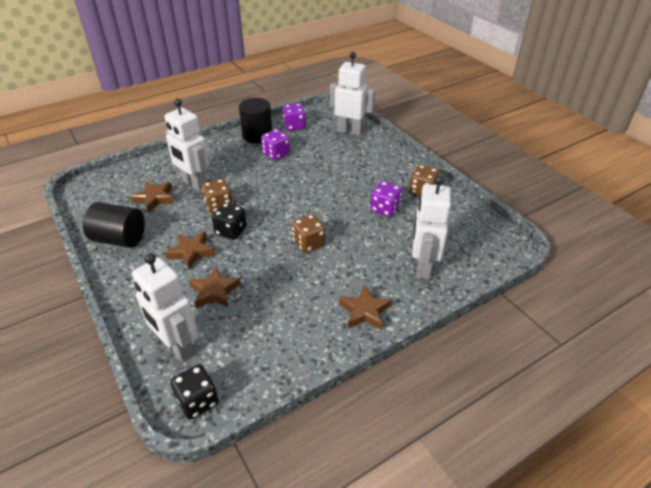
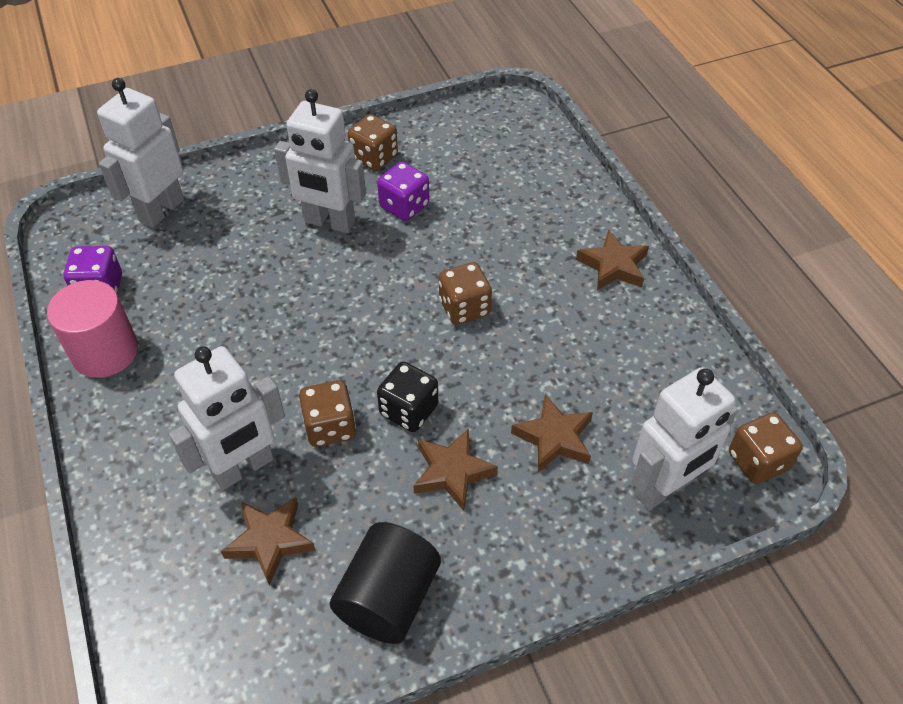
camera: 80 degrees left, 10 degrees up
black dice [170,364,219,420] -> brown dice [729,412,803,484]
black cylinder [239,98,272,143] -> pink cylinder [47,280,138,378]
purple dice [261,129,290,160] -> none
white robot [412,176,451,280] -> white robot moved to [274,89,366,233]

